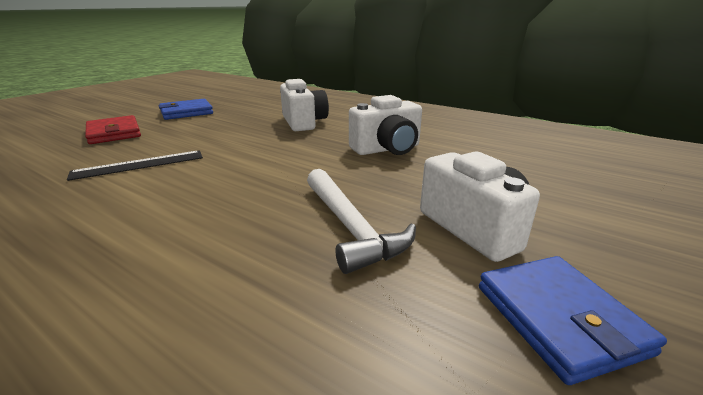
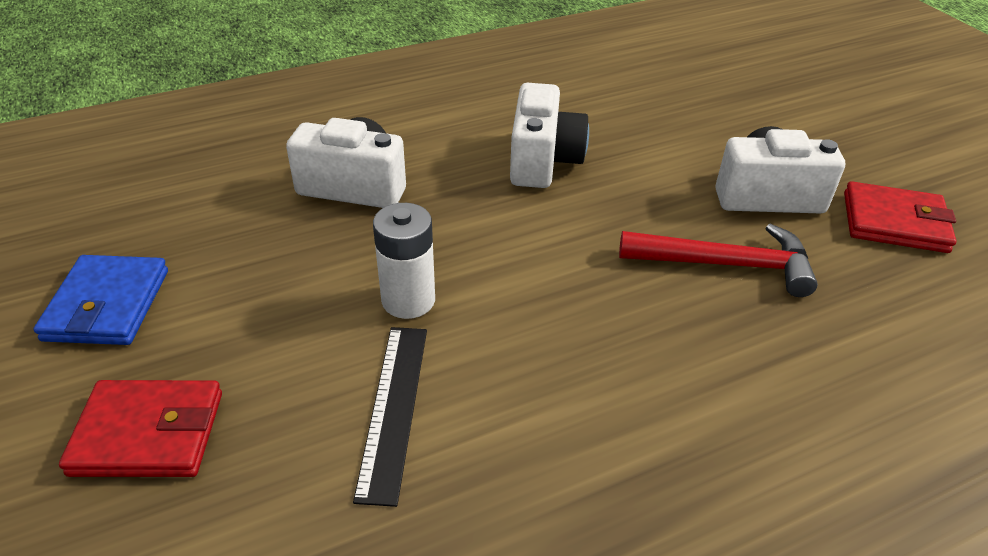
camera: 60 degrees left, 15 degrees up
white hammer [307,169,416,274] -> red hammer [619,224,818,297]
blue wallet [479,256,667,385] -> red wallet [844,181,957,253]
none -> white battery [373,203,435,319]

